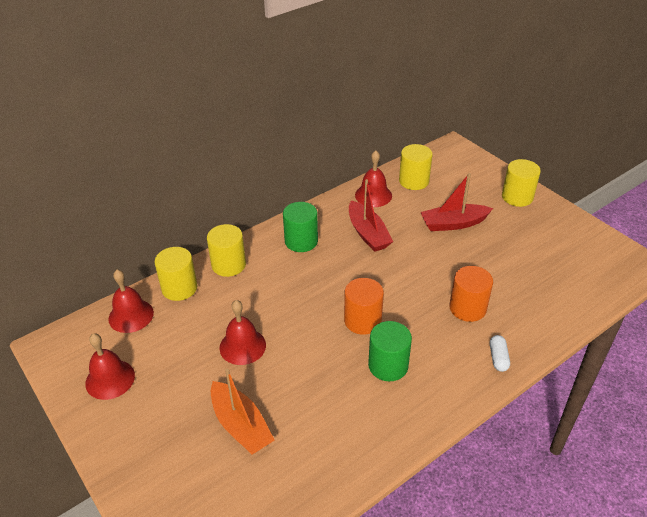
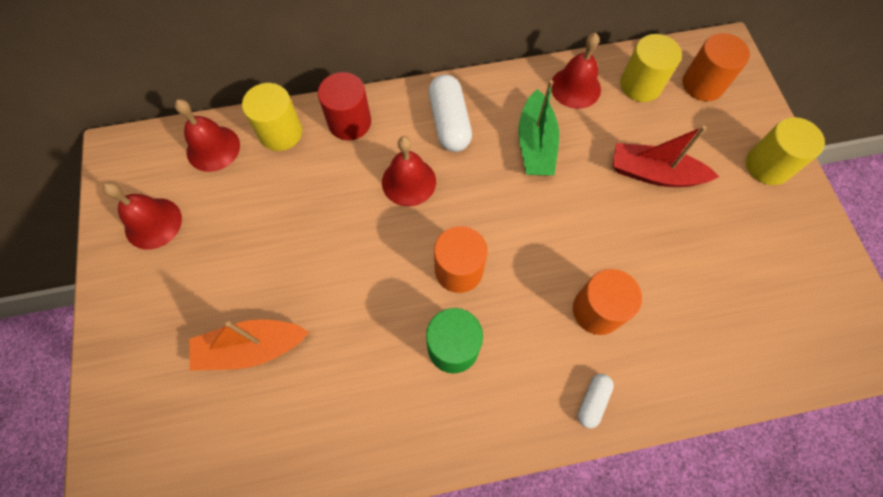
camera: 25 degrees right, 25 degrees up
yellow cylinder [207,224,246,277] -> red cylinder [318,72,371,140]
orange boat [211,369,275,455] -> orange boat turned 90 degrees clockwise [189,319,309,371]
red bell [220,300,266,365] -> red bell moved to [382,136,436,206]
green cylinder [283,202,318,252] -> white capsule [429,74,472,152]
red boat [349,179,393,252] -> green boat [518,80,559,175]
none -> orange cylinder [683,33,750,101]

